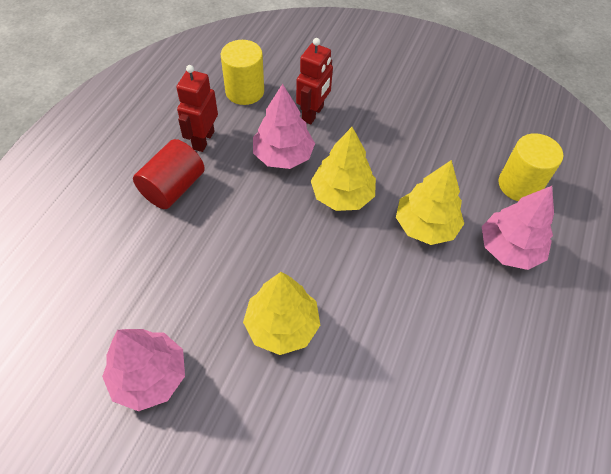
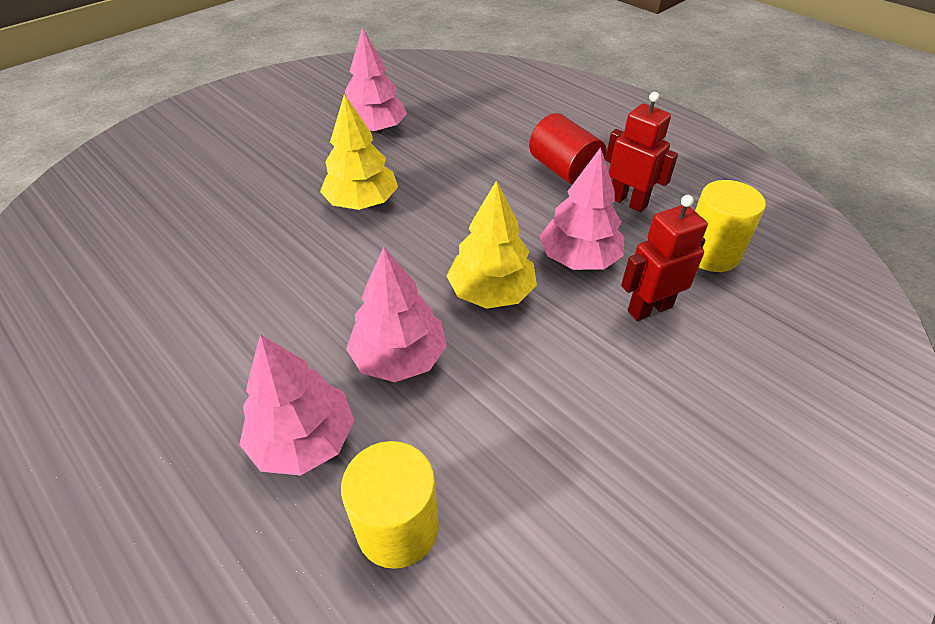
camera: 115 degrees right, 10 degrees down
red robot [296,38,333,125] -> red robot turned 105 degrees clockwise [621,195,708,321]
yellow tree [396,160,464,245] -> pink tree [346,247,447,382]

